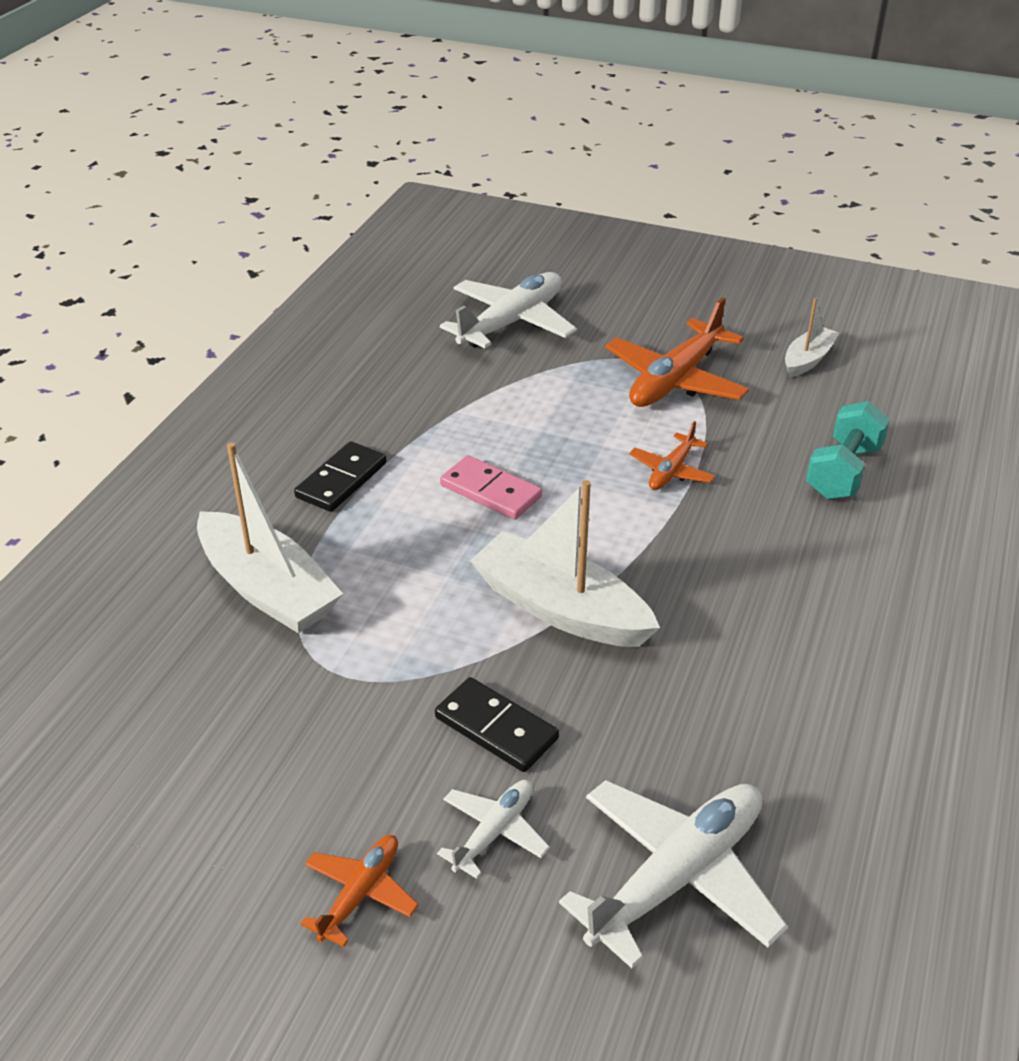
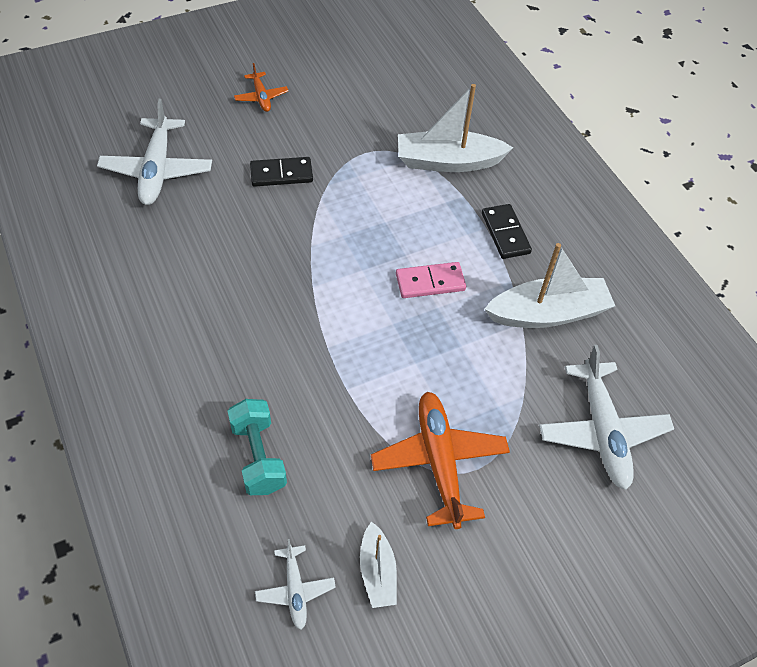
camera: 130 degrees right, 15 degrees up
white plane [437,780,550,879] -> white plane moved to [255,539,336,630]
white boat [470,480,660,647] -> white boat moved to [484,243,615,328]
orange plane [629,421,715,490] -> none

